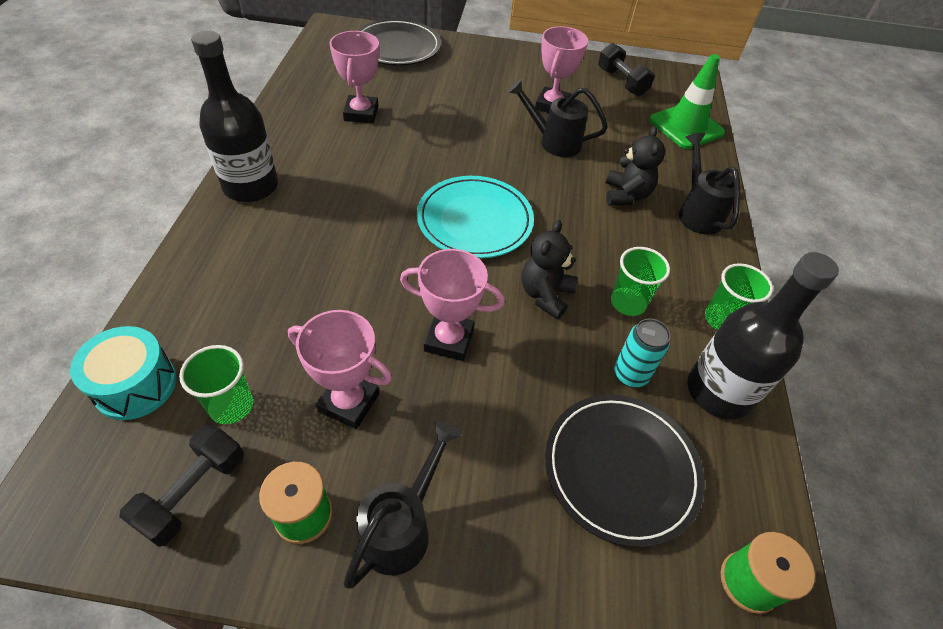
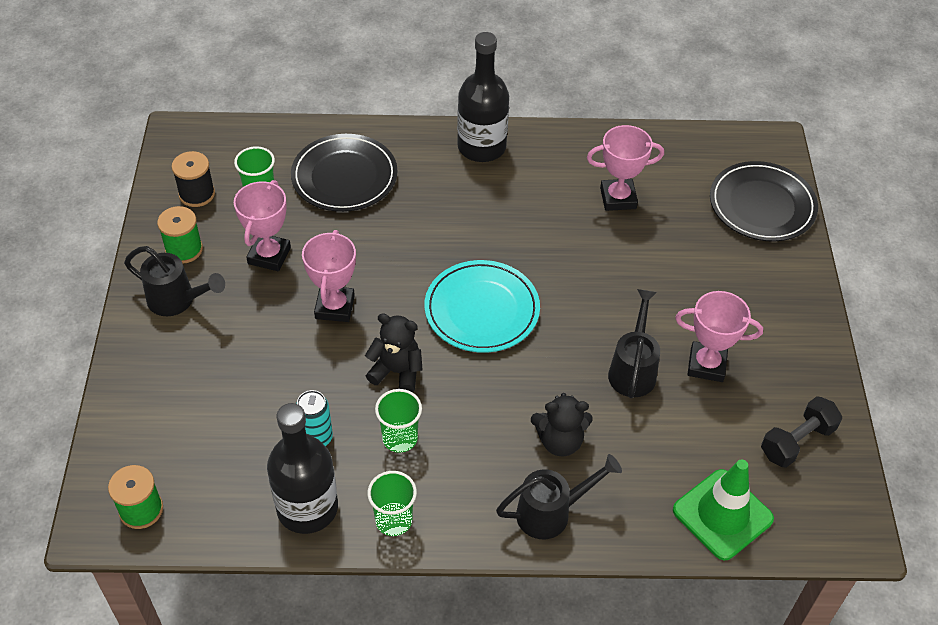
camera: 85 degrees right, 0 degrees up
turquoise drum [70,326,177,420] -> none
black dumbbell [119,424,244,547] -> black spool [172,151,215,207]
black plate [545,394,705,548] -> black plate moved to [291,134,398,212]

